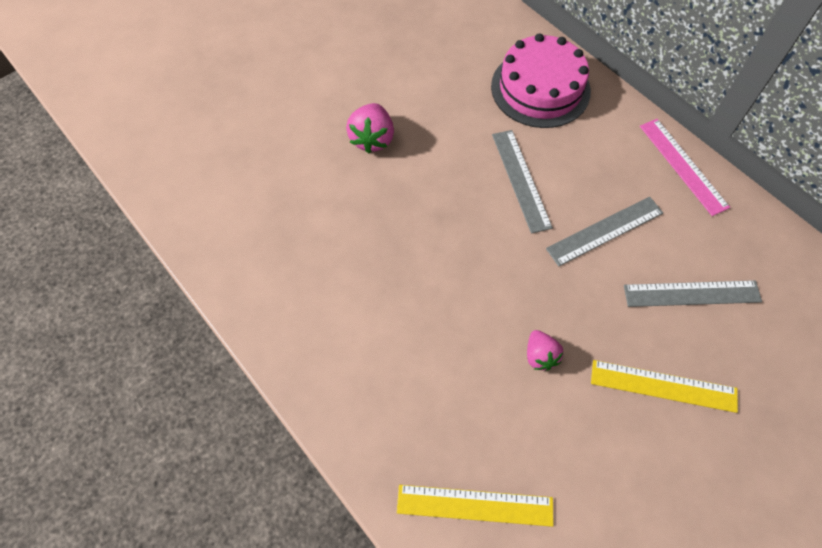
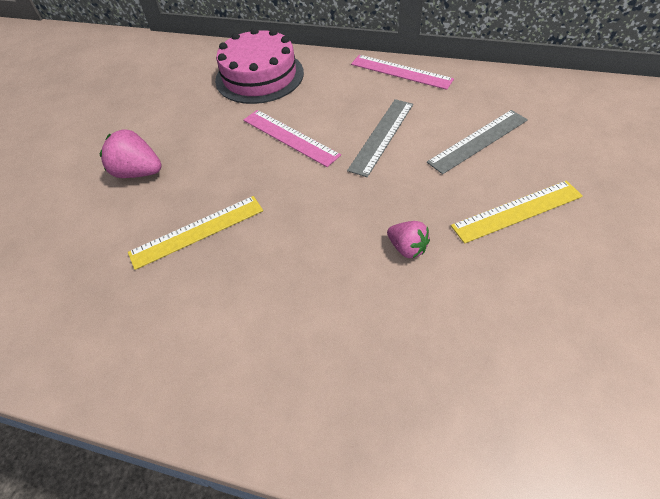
camera: 30 degrees left, 10 degrees down
pink strawberry [346,103,394,153] -> pink strawberry turned 135 degrees clockwise [100,130,162,178]
yellow ruler [397,485,554,527] -> yellow ruler moved to [128,196,263,270]
grey ruler [492,130,553,234] -> pink ruler [243,110,341,167]

